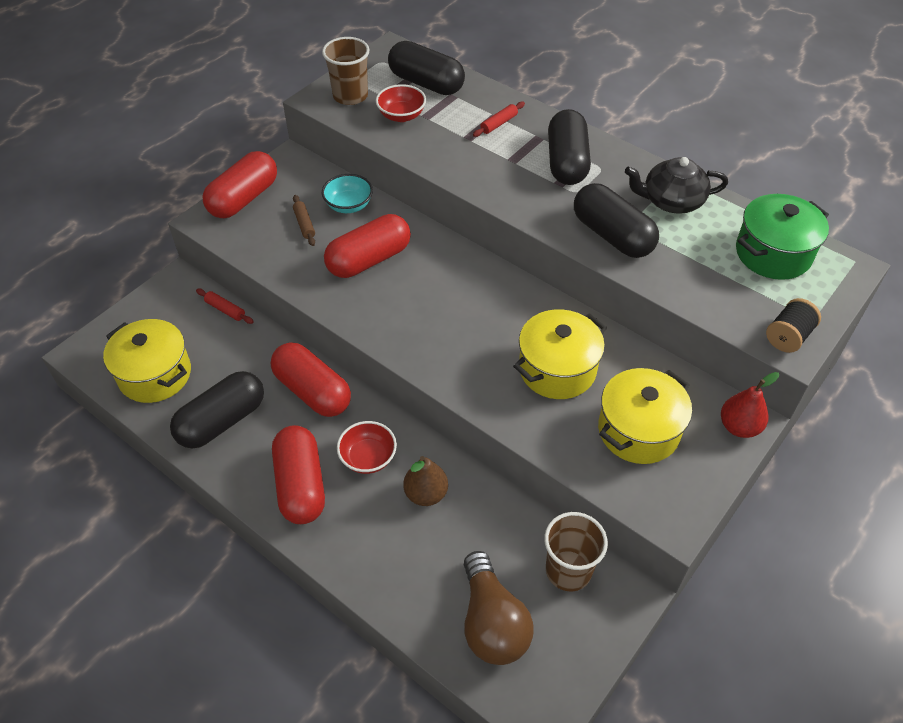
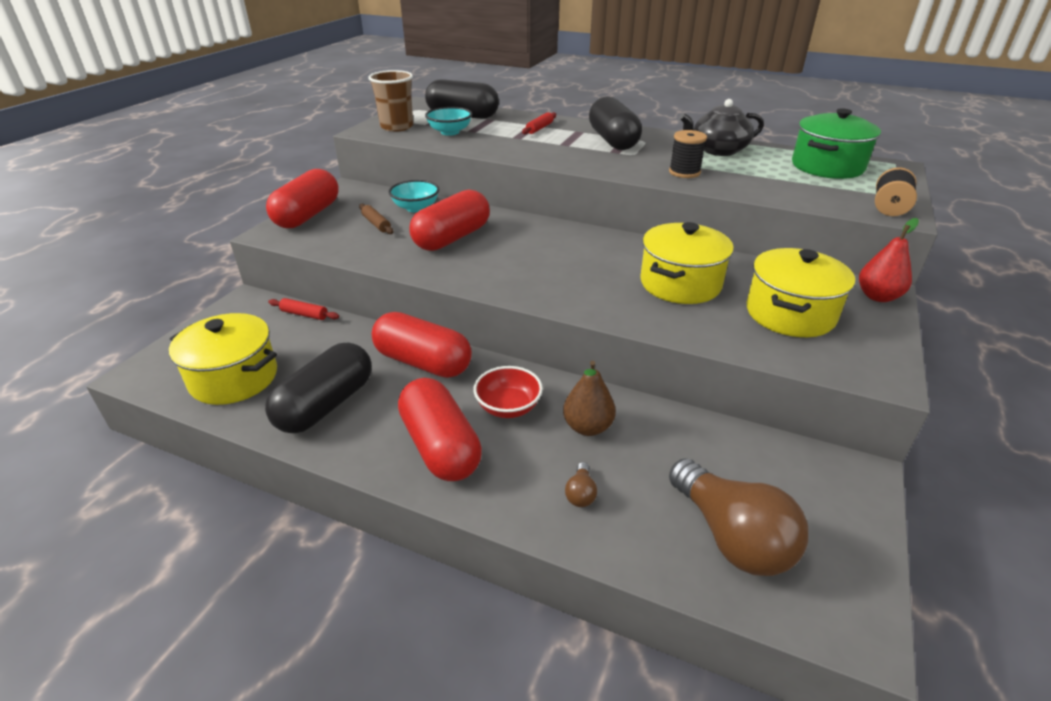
camera: 15 degrees left, 15 degrees down
red bowl [376,84,426,122] -> turquoise bowl [425,107,472,136]
brown cup [544,512,608,591] -> none
black capsule [574,183,659,258] -> black spool [669,130,707,178]
none -> brown light bulb [565,462,597,507]

